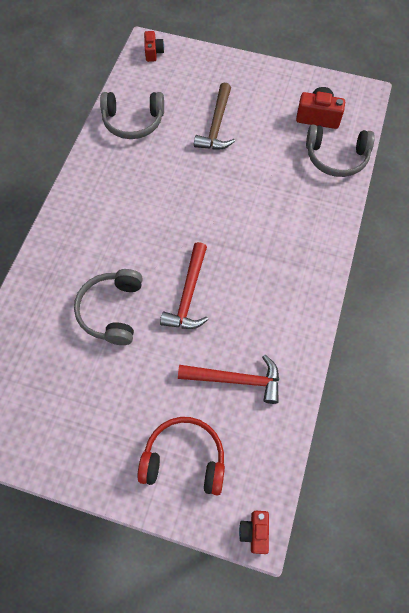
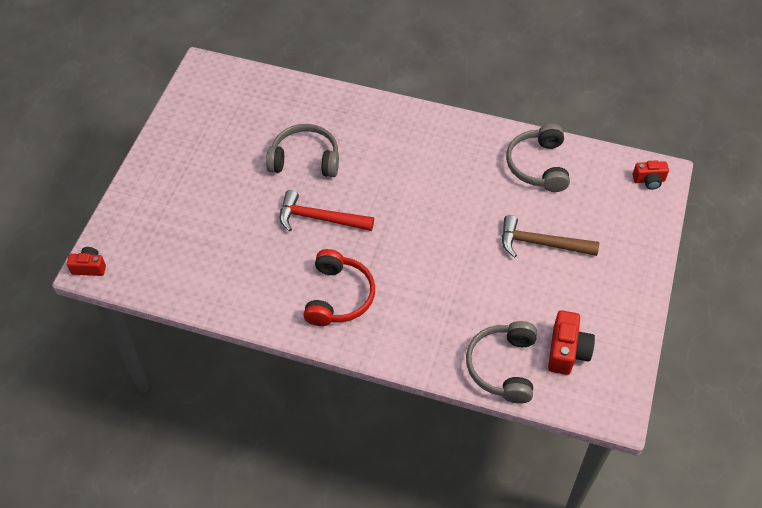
camera: 90 degrees right, 10 degrees down
red headphones [137,417,225,495] -> red headphones moved to [303,249,375,326]
red hammer [178,355,279,404] -> none

